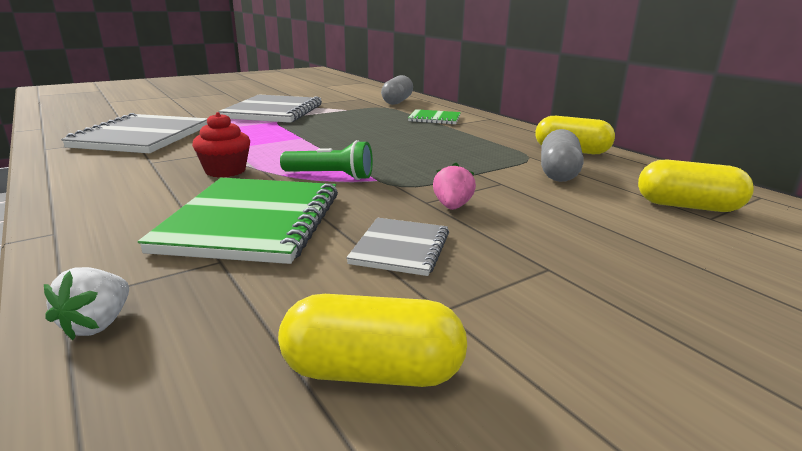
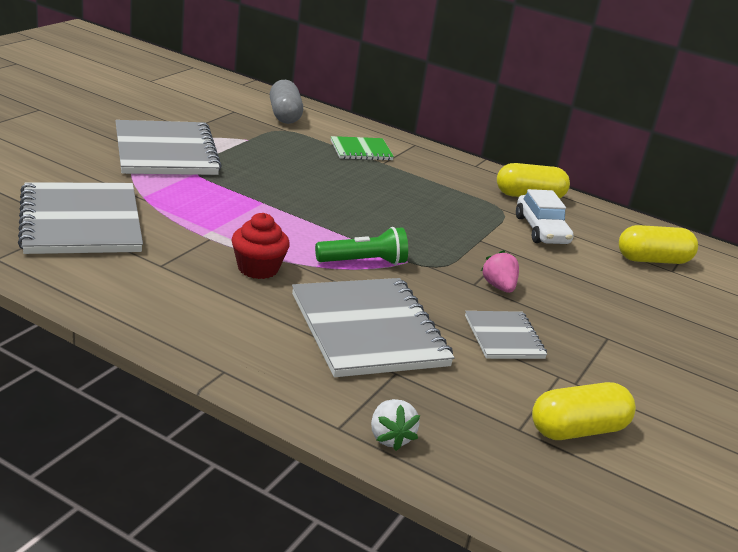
camera: 30 degrees left, 5 degrees up
green notebook [138,178,338,264] -> grey notebook [292,278,454,377]
grey capsule [541,129,583,182] -> white car [516,189,573,244]

